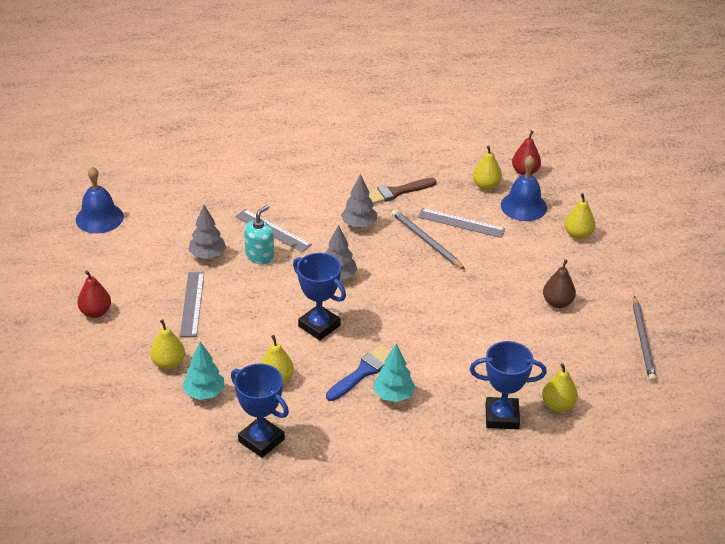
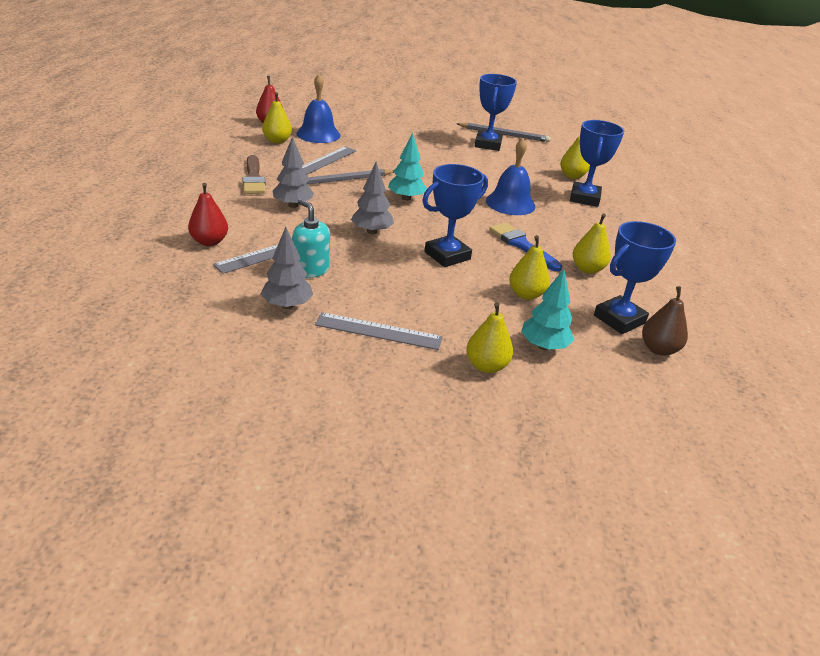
camera: 80 degrees left, 5 degrees down
blue bell [76,166,124,233] -> blue bell moved to [486,138,535,215]
red pear [77,270,111,318] -> red pear moved to [188,183,228,246]
turquoise tree [374,344,416,402] -> turquoise tree moved to [388,133,427,201]
brown pear [543,259,576,308] -> brown pear moved to [642,286,688,356]
yellow pear [564,193,595,239] -> yellow pear moved to [573,214,611,274]
none -> blue trophy [475,74,517,151]

